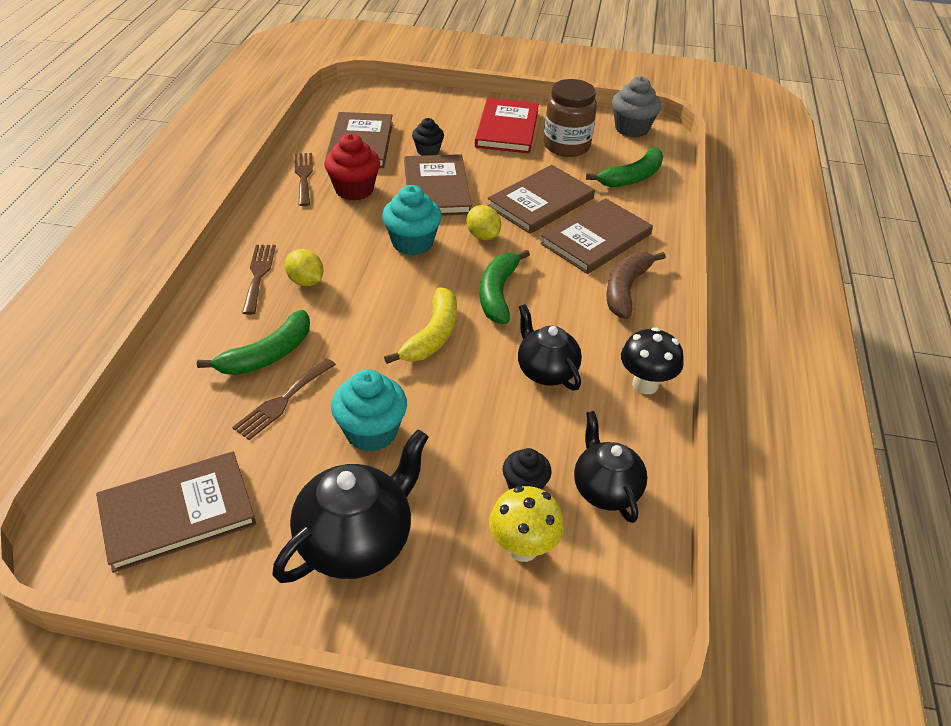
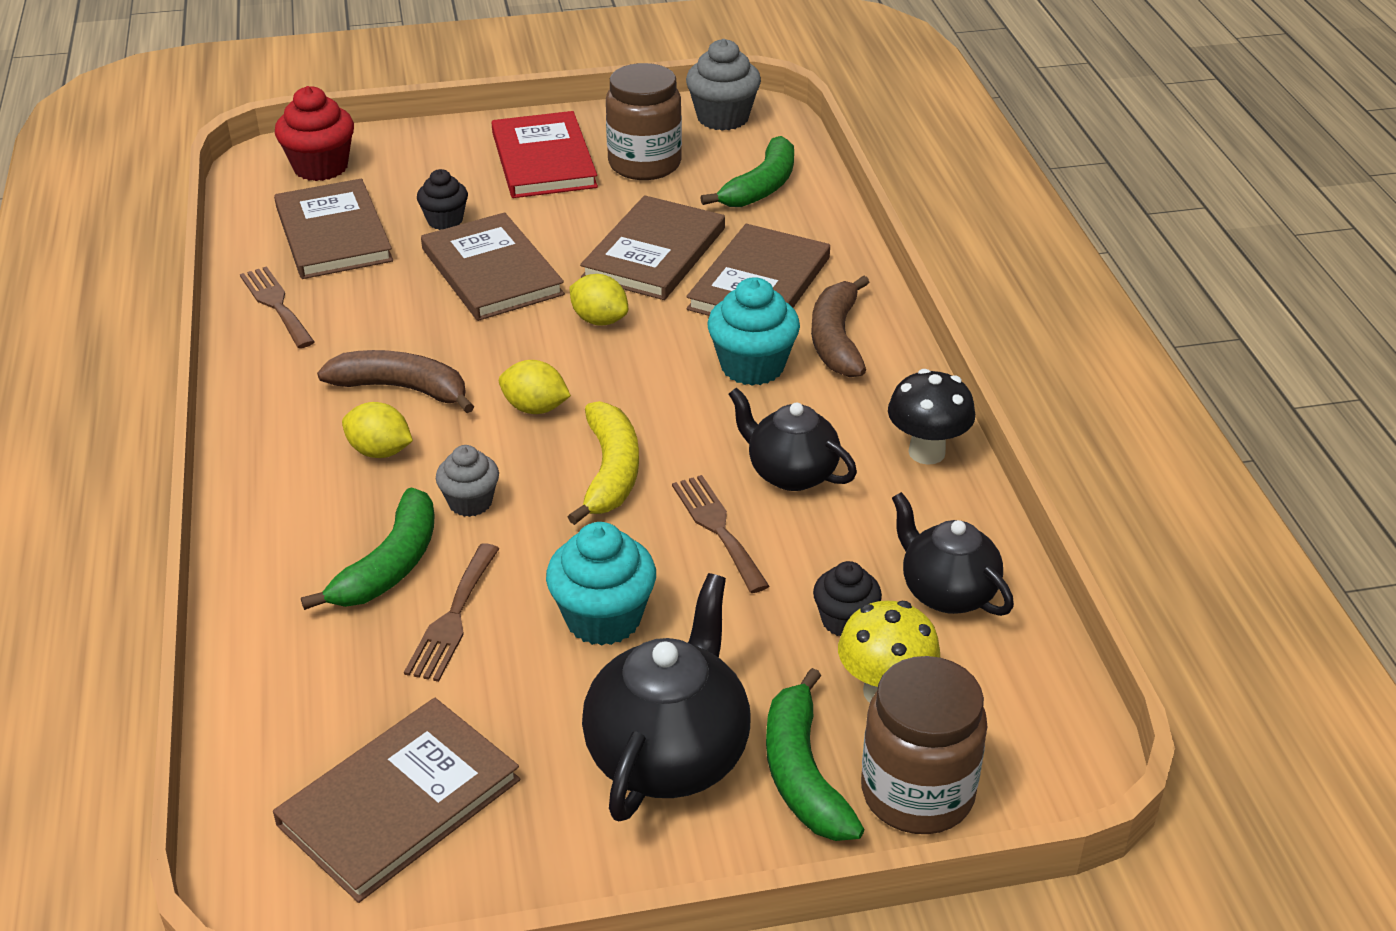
camera: 20 degrees left, 5 degrees down
brown fork [242,245,276,315] -> brown fork moved to [672,475,769,593]
red cupcake [324,134,380,201] -> red cupcake moved to [275,86,354,181]
turquoise cupcake [382,185,442,255] -> turquoise cupcake moved to [707,277,800,386]
green banana [480,249,530,324] -> green banana moved to [766,668,865,841]
none -> brown banana [317,350,474,413]
none -> grey cupcake [436,445,499,517]
none -> yellow lemon [499,360,571,414]
none -> brown jar [861,656,987,834]

